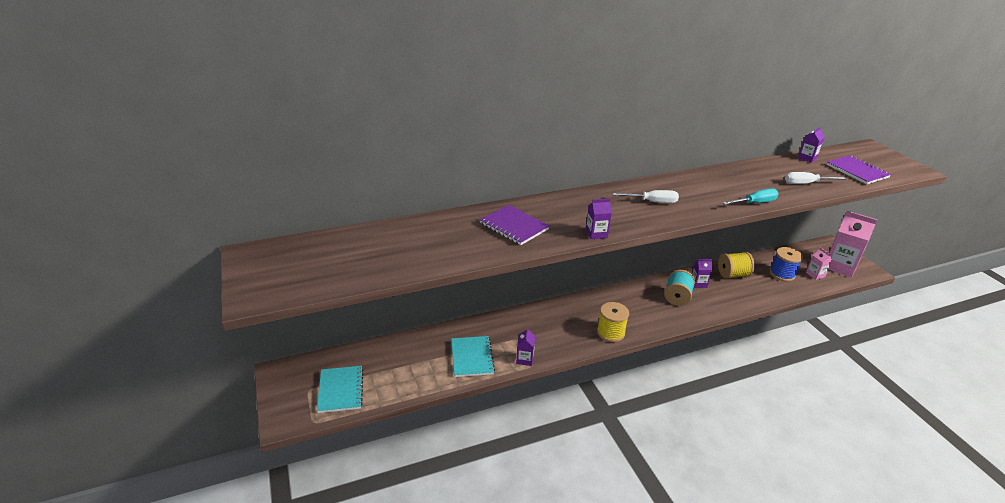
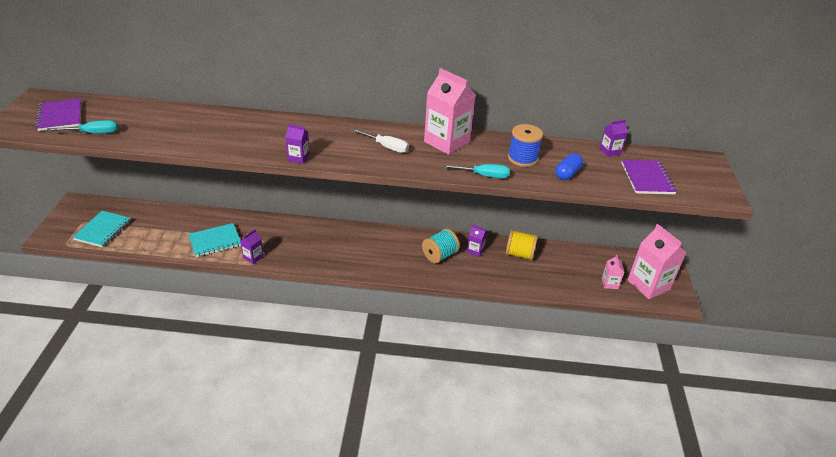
camera: 25 degrees right, 5 degrees up
turquoise notebook [451,336,495,377] -> turquoise notebook turned 45 degrees clockwise [188,223,241,257]
purple notebook [480,205,549,245] -> purple notebook moved to [35,98,82,131]
yellow spool [597,302,629,342] -> none
blue spool [770,247,803,281] -> blue spool moved to [508,124,543,167]
white screwdriver [785,172,846,184] -> blue capsule [555,154,583,180]
none -> turquoise screwdriver [47,120,118,134]
none -> pink carton [424,68,476,155]

